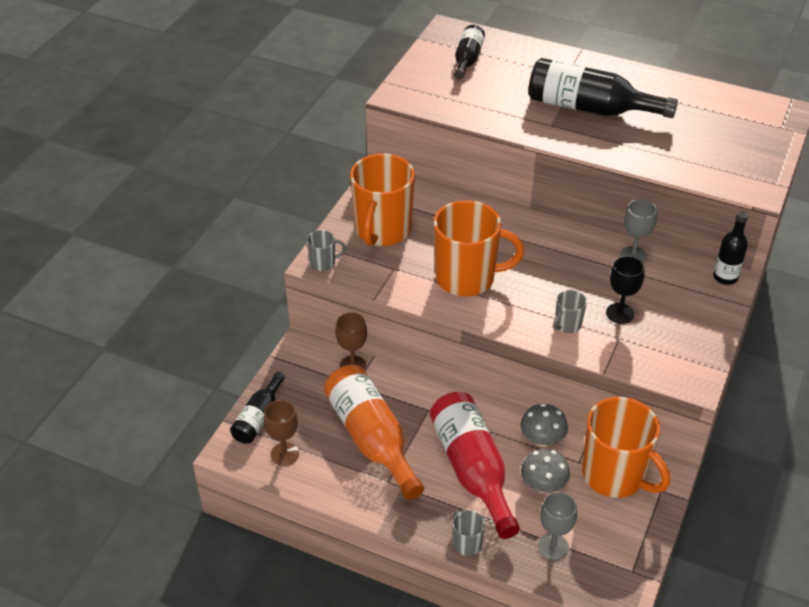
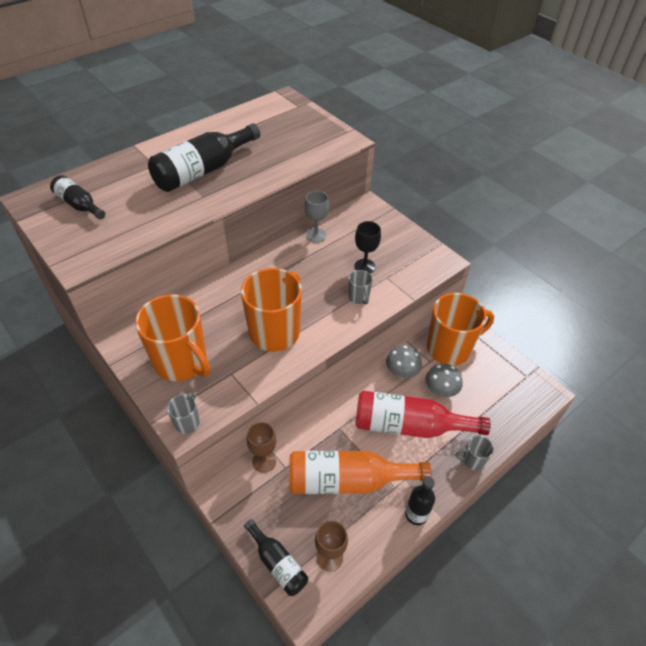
camera: 65 degrees left, 5 degrees up
grey goblet [538,492,577,560] -> none
black bottle [713,211,748,285] -> black bottle moved to [405,476,435,525]

